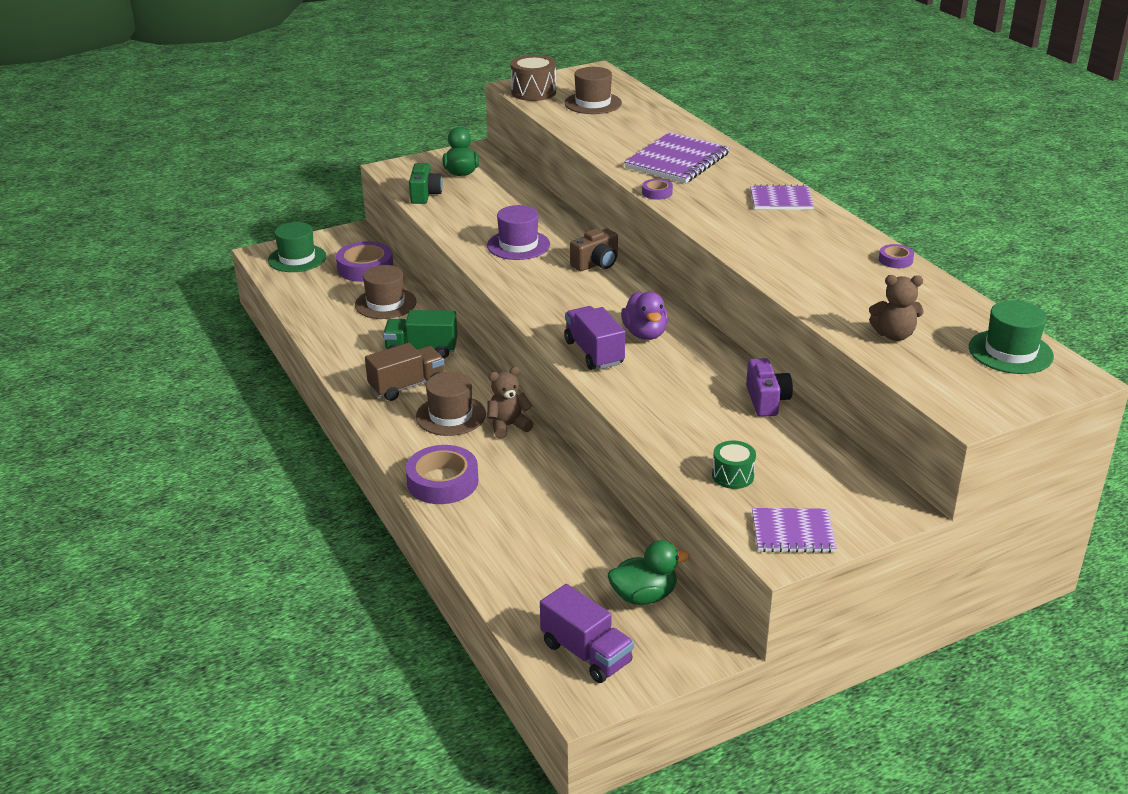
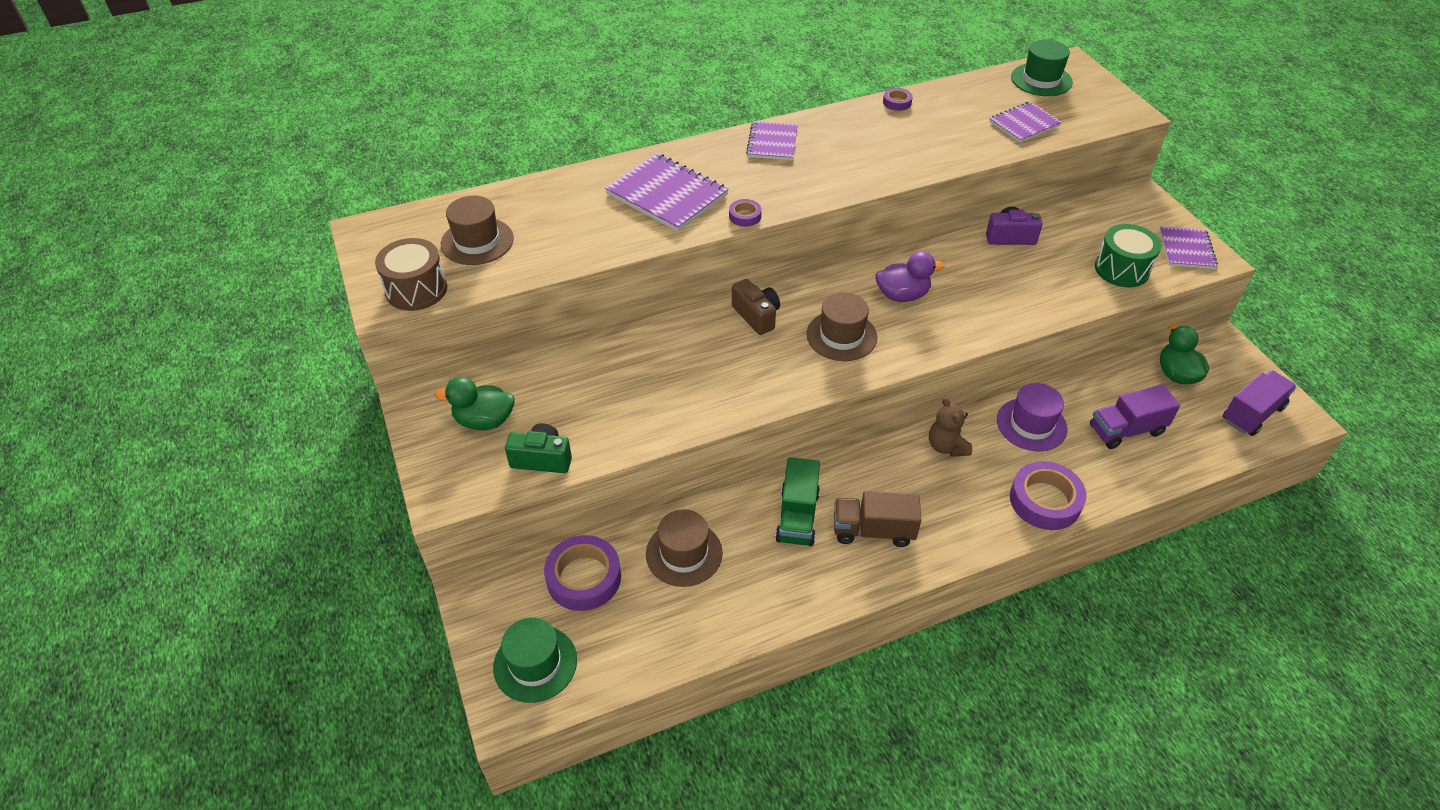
camera: 85 degrees left, 15 degrees up
brown truck [365,343,444,401] -> brown truck turned 60 degrees counterclockwise [834,491,921,547]
brown hat [416,372,486,436] -> brown hat moved to [806,292,877,361]
purple hat [487,205,550,260] -> purple hat moved to [997,383,1067,451]
purple truck [564,306,625,370] -> purple truck moved to [1090,384,1180,449]
green drum [712,441,756,489] -> green drum [1095,224,1161,287], size x1.59
brown teddy bear [869,275,924,341] -> purple notebook [989,102,1062,143]

